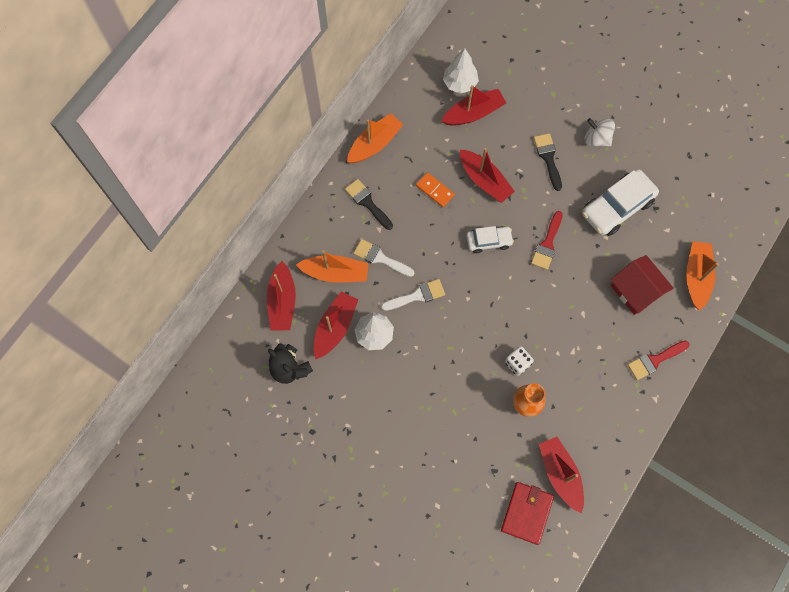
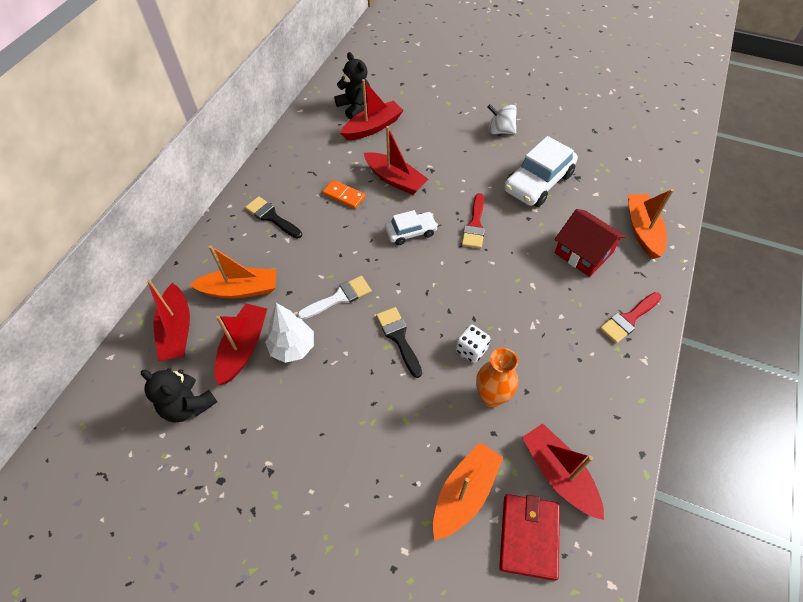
camera: 10 degrees left, 15 degrees down
orange boat [347,113,403,163] -> orange boat moved to [433,442,503,540]
white brush [353,239,414,277] -> none
white tree [443,48,479,94] -> black teddy bear [334,52,370,119]
black brush [534,133,562,191] -> black brush moved to [376,307,422,378]

